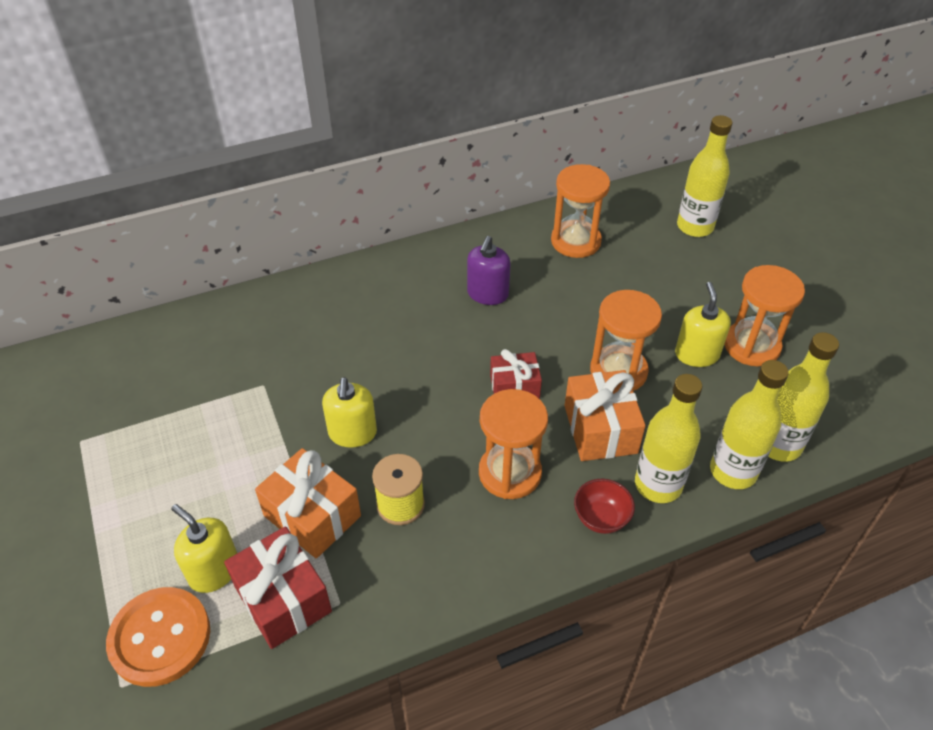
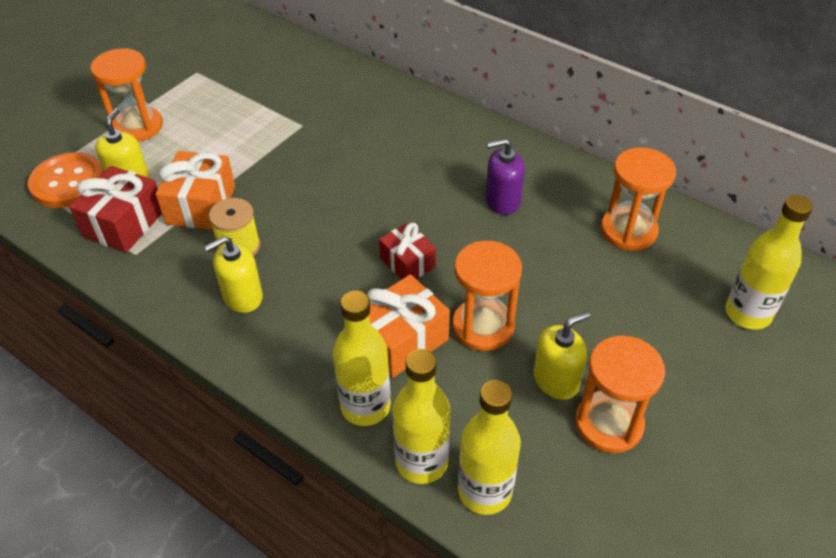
camera: 60 degrees right, 0 degrees up
yellow soap dispenser [322,377,377,448] -> yellow soap dispenser moved to [205,236,263,313]
orange hourglass [479,389,548,499] -> orange hourglass moved to [90,48,163,142]
red bowl [574,479,635,534] -> none

